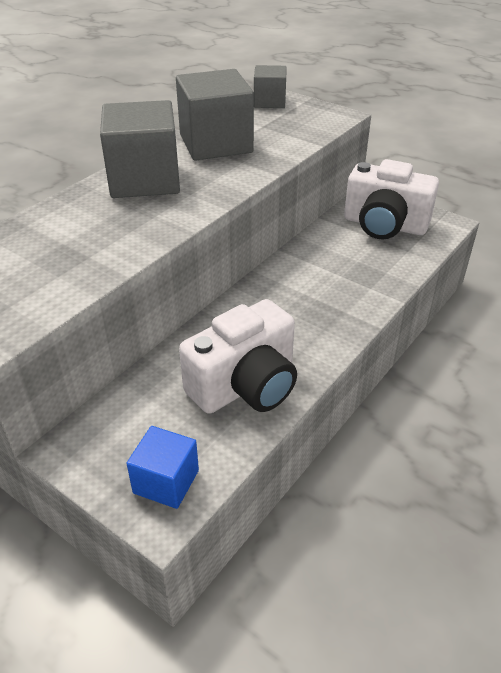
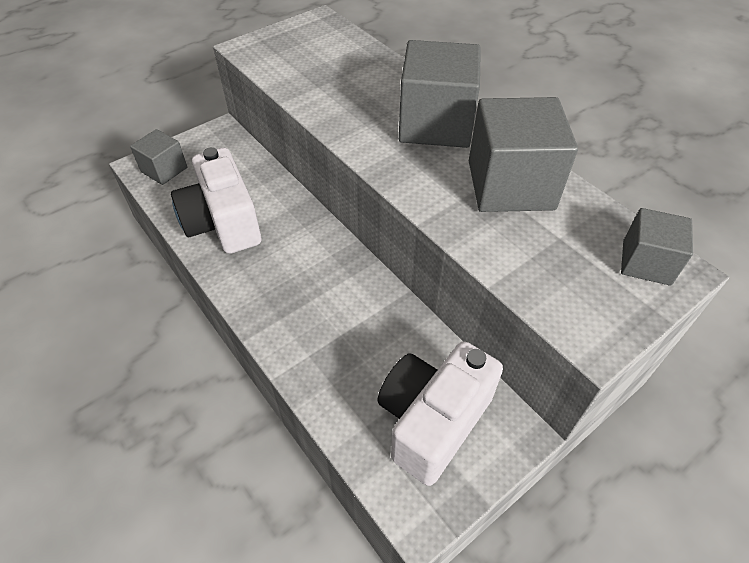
camera: 105 degrees right, 10 degrees up
blue cube [126,426,199,509] -> grey cube [130,129,187,185]

